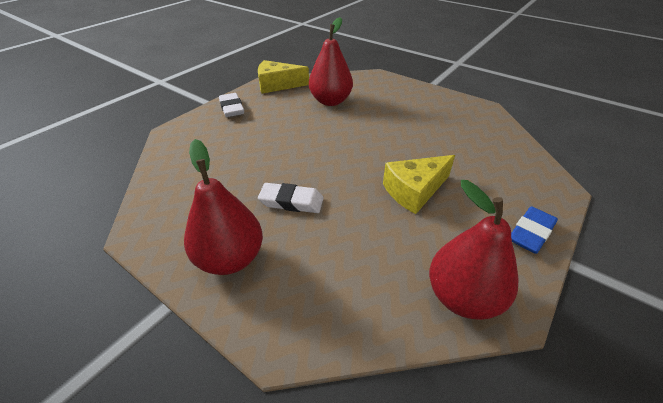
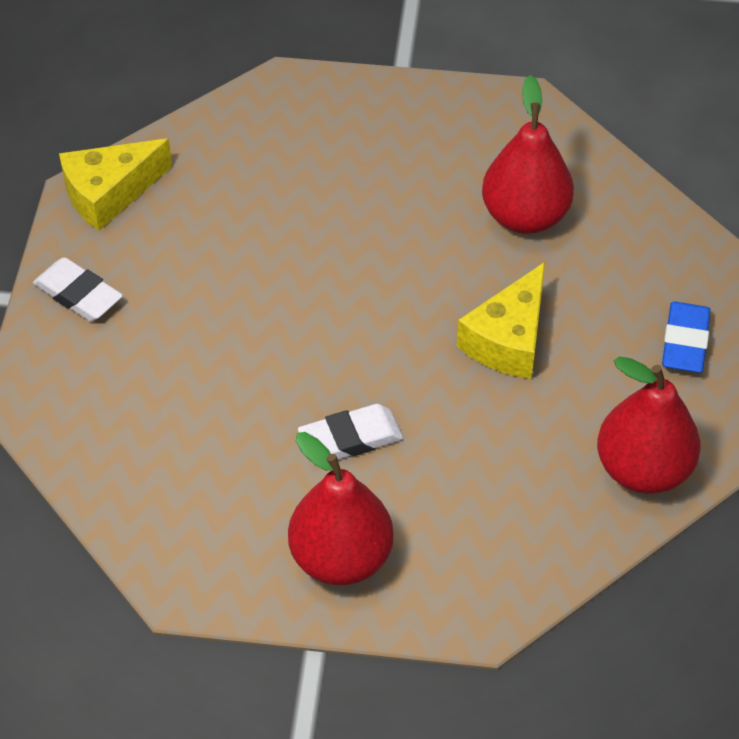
camera: 30 degrees left, 10 degrees up
red pear [309,17,353,106] -> red pear moved to [482,75,574,234]

